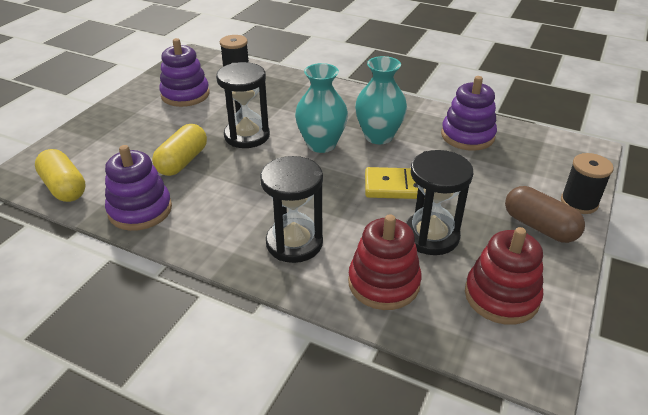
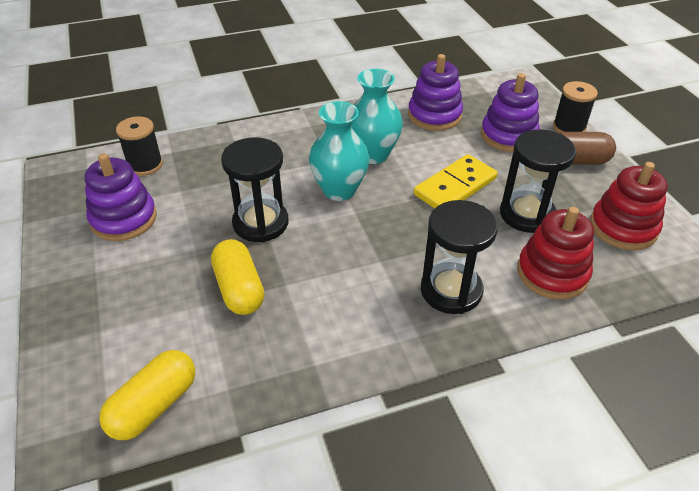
camera: 45 degrees left, 5 degrees up
yellow capsule [35,149,86,202] -> yellow capsule turned 60 degrees counterclockwise [99,350,195,440]
purple stacking toy [105,145,172,231] -> purple stacking toy moved to [481,73,540,152]

